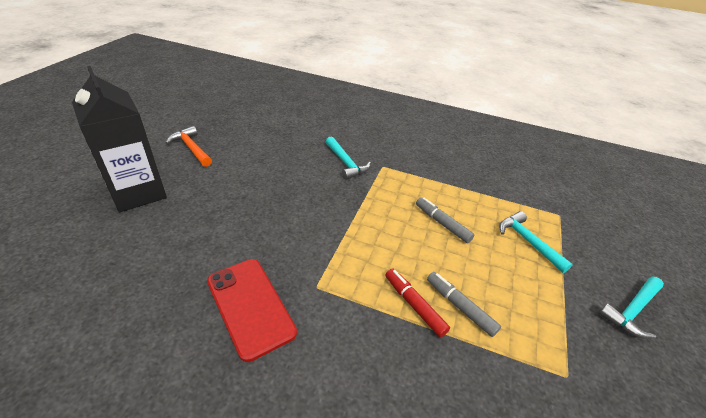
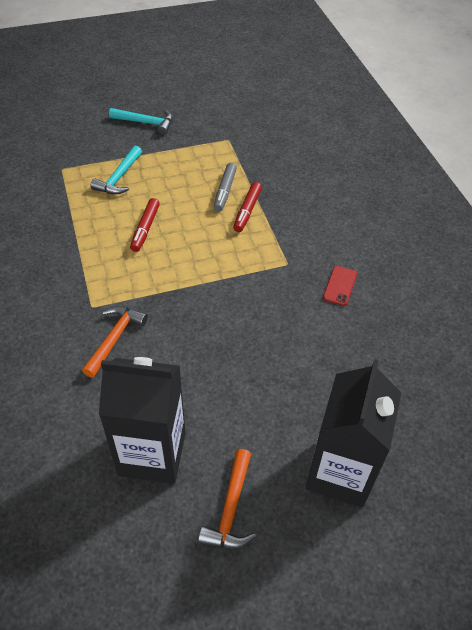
camera: 125 degrees left, 10 degrees up
red phone [207,259,297,362] -> red phone [323,266,357,306], size x0.52
turquoise hammer [326,136,371,180] -> orange hammer [82,306,148,378]
grey marker [416,197,474,243] -> red marker [130,198,160,252]
none -> black carton [99,357,186,484]

